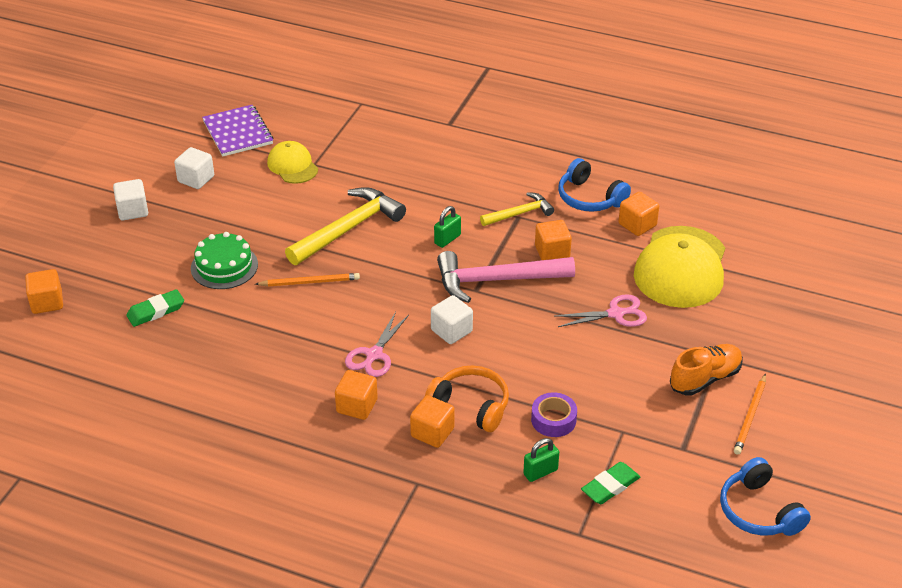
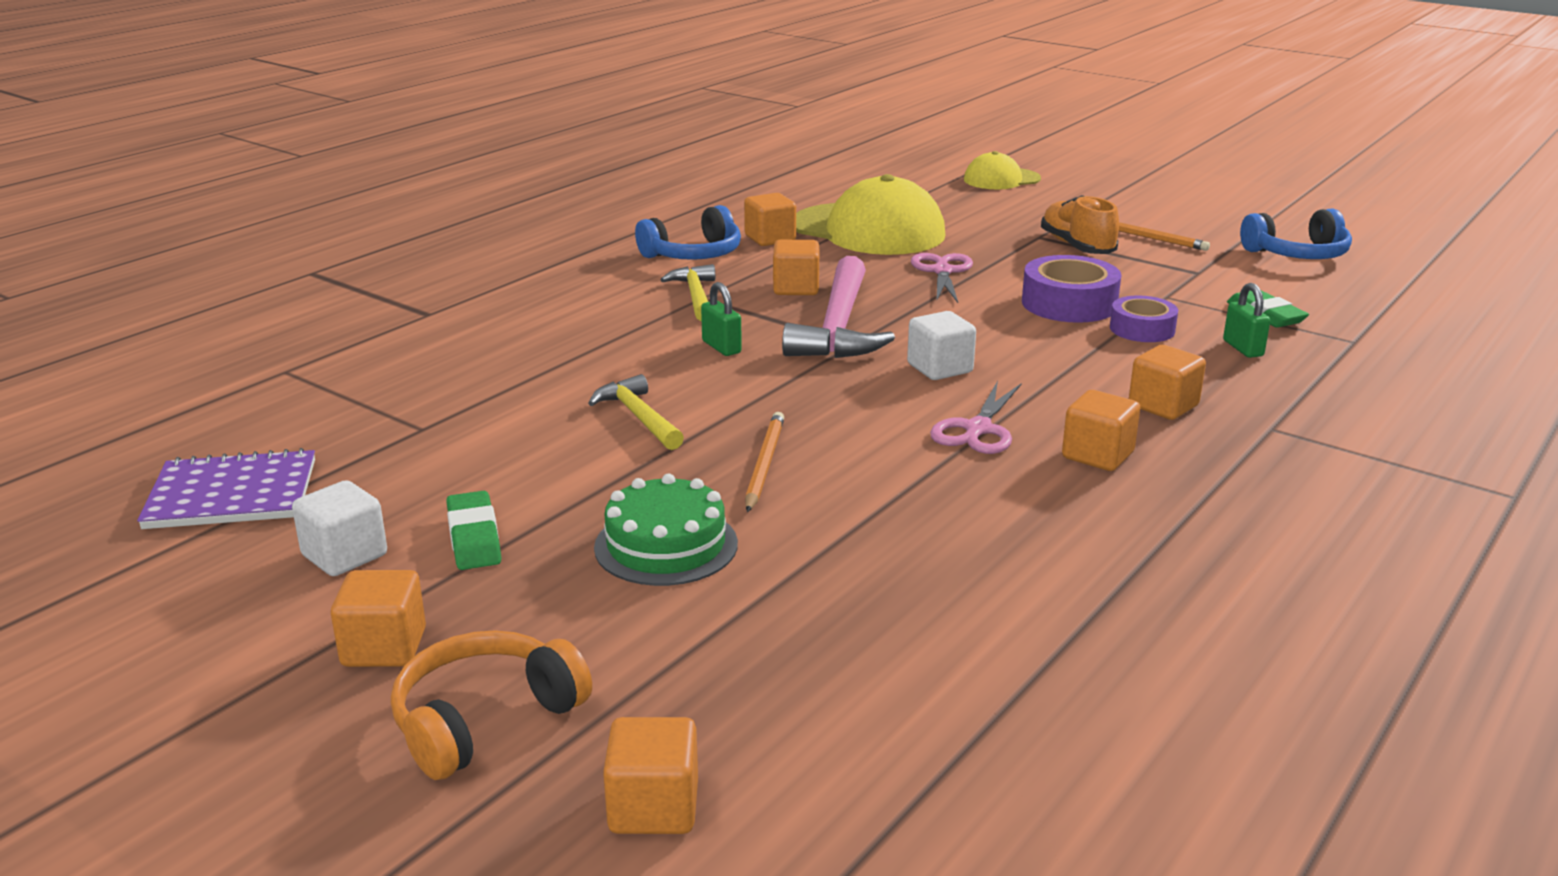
camera: 75 degrees left, 15 degrees down
white cube [113,179,148,220] -> orange cube [331,570,426,667]
green eraser [126,289,184,327] -> green eraser moved to [446,491,502,570]
yellow cap [267,141,318,184] -> yellow cap moved to [964,151,1041,189]
yellow hammer [285,187,406,265] -> yellow hammer [588,374,684,450], size x0.57
pink scissors [345,312,409,377] -> pink scissors turned 75 degrees clockwise [930,381,1022,454]
orange headphones [425,365,509,432] -> orange headphones moved to [391,630,592,780]
none -> purple tape [1022,255,1121,323]

